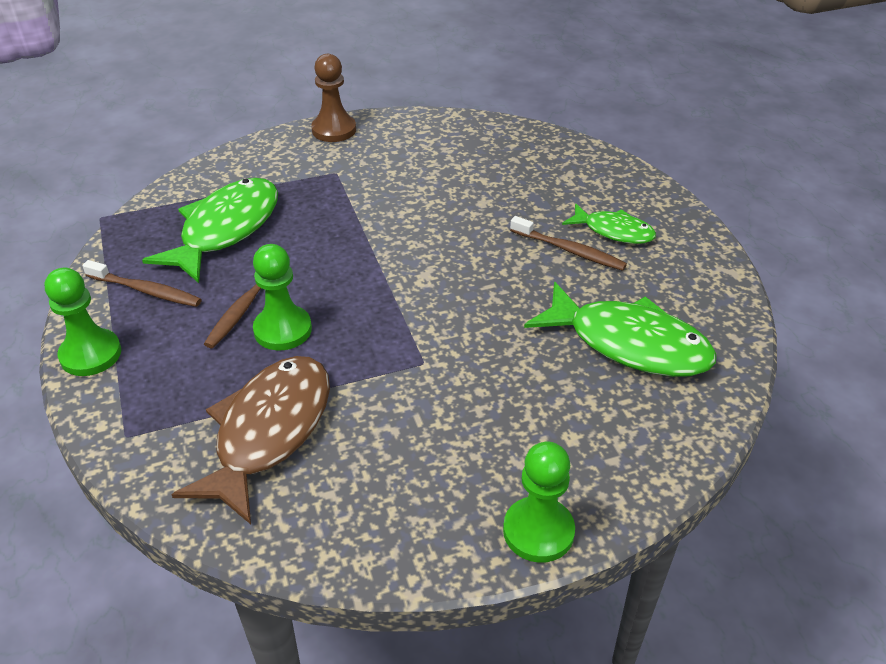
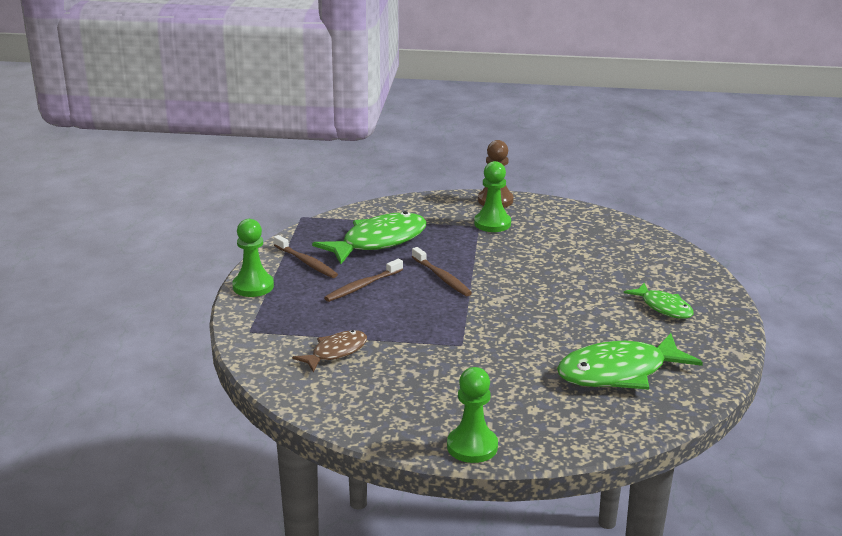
camera: 25 degrees right, 15 degrees down
brown fish [171,356,330,524] -> brown fish [292,330,367,372], size x0.57
green pawn [253,244,312,350] -> green pawn moved to [474,161,511,232]
brown toothbrush [510,216,627,271] -> brown toothbrush moved to [412,247,472,296]
green fish [524,282,716,377] -> green fish turned 105 degrees clockwise [557,333,703,390]

